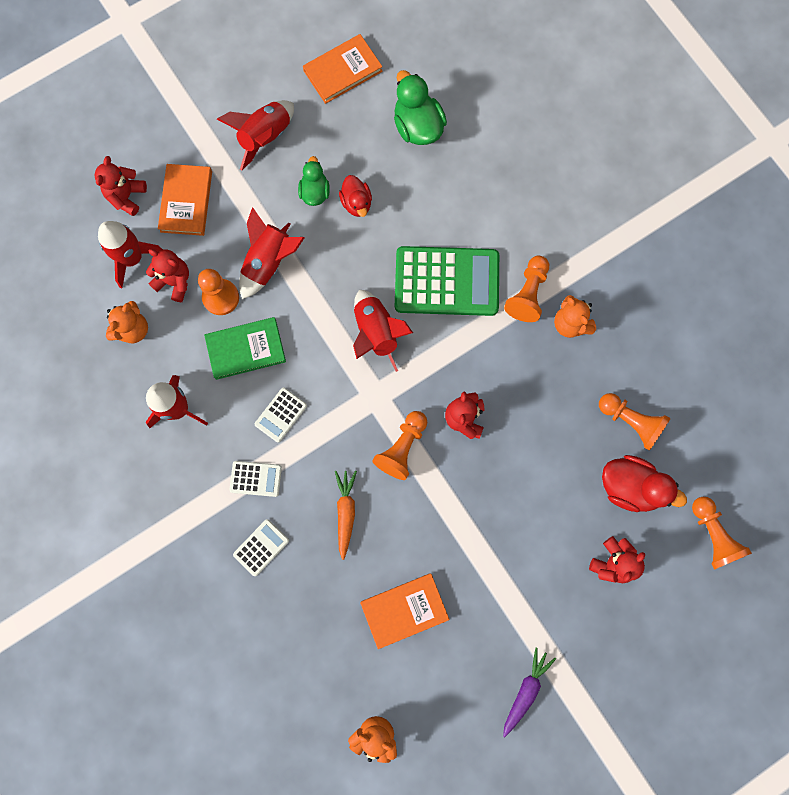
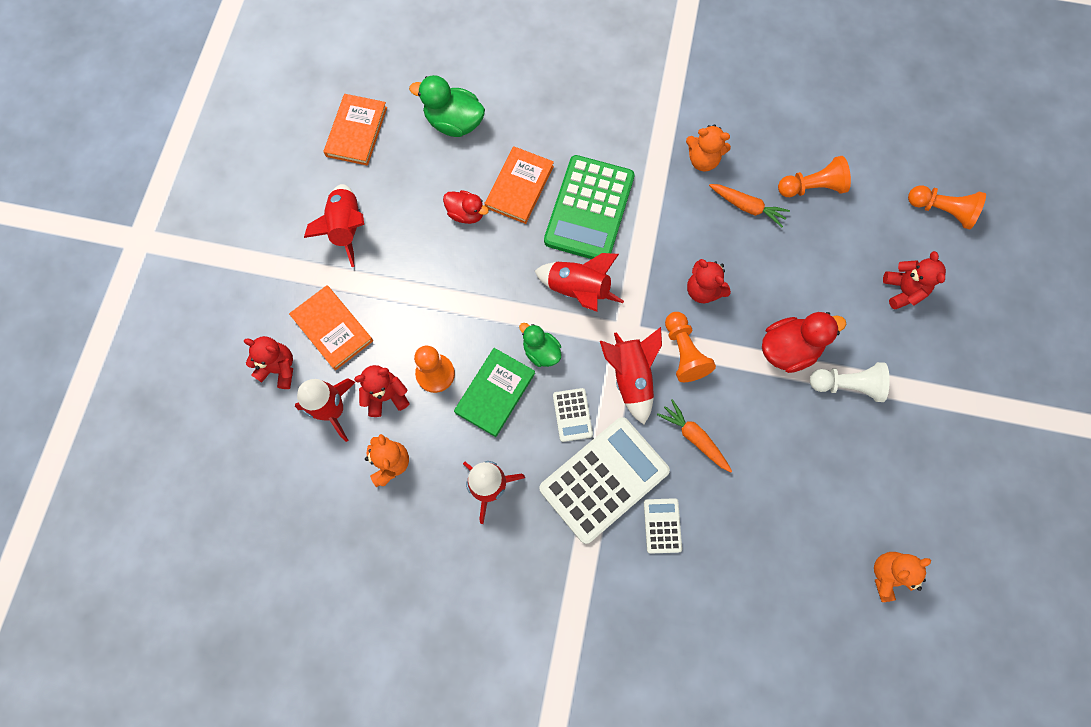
camera: 45 degrees left, 5 degrees down
red teddy bear [94,156,147,216] -> red teddy bear turned 135 degrees clockwise [244,336,293,389]
white calculator [229,461,282,497] -> white calculator [539,417,670,544], size x2.20
red rocket [239,207,305,299] -> red rocket moved to [600,327,662,424]
green duck [298,156,330,206] -> green duck moved to [519,323,561,367]
orange book [360,573,450,649] -> orange book moved to [485,146,554,224]
green calculator [395,246,499,316] -> green calculator turned 150 degrees clockwise [544,155,635,259]
purple carrot [503,648,556,737] -> none
orange pawn [504,256,549,322] -> none
red duck [602,455,687,512] -> red duck moved to [762,312,846,373]
none -> orange carrot [709,184,790,227]
none -> white pawn [810,362,890,402]

